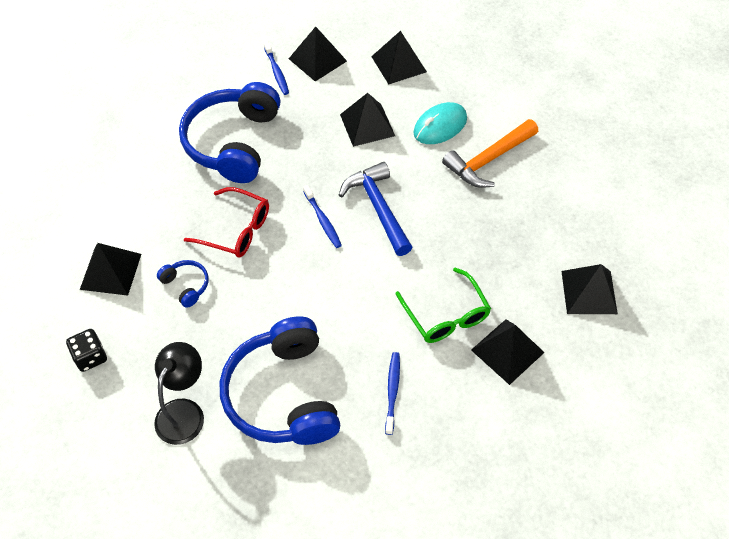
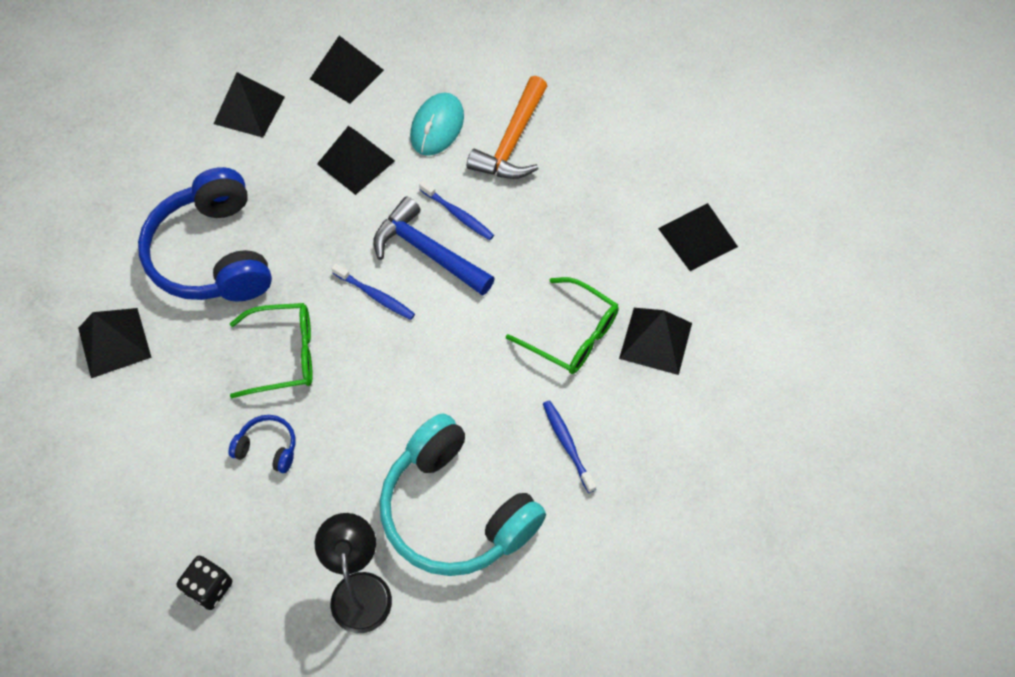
camera: 30 degrees left, 5 degrees up
black pyramid [80,243,141,296] -> black pyramid moved to [78,308,152,378]
red glasses [184,187,269,258] -> green glasses [230,303,313,398]
blue headphones [220,316,340,445] -> turquoise headphones [380,413,546,576]
blue toothbrush [264,41,289,95] -> blue toothbrush moved to [419,180,494,240]

